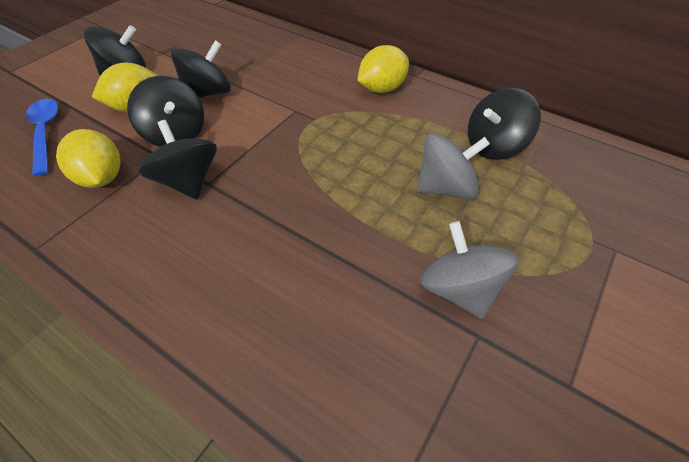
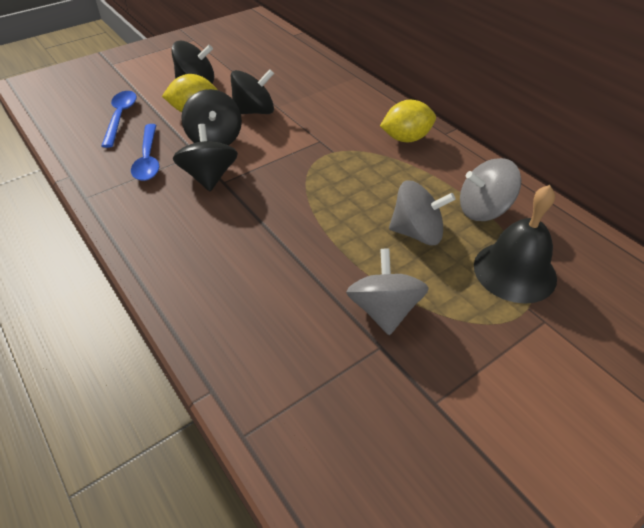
camera: 20 degrees right, 5 degrees down
yellow lemon [56,129,121,188] -> blue spoon [131,124,159,181]
black spinning top [468,88,541,160] -> grey spinning top [460,158,521,221]
none -> black bell [474,185,557,304]

